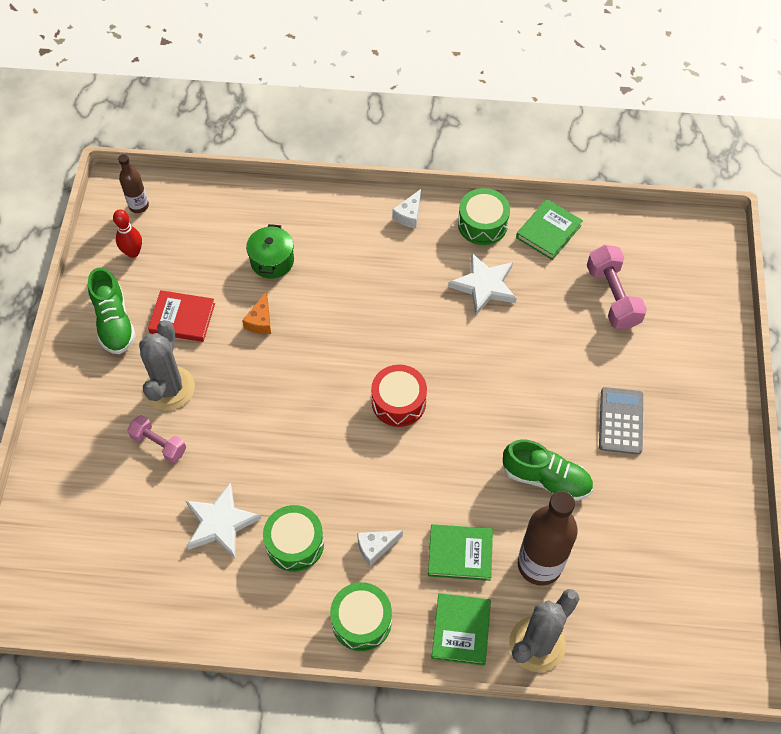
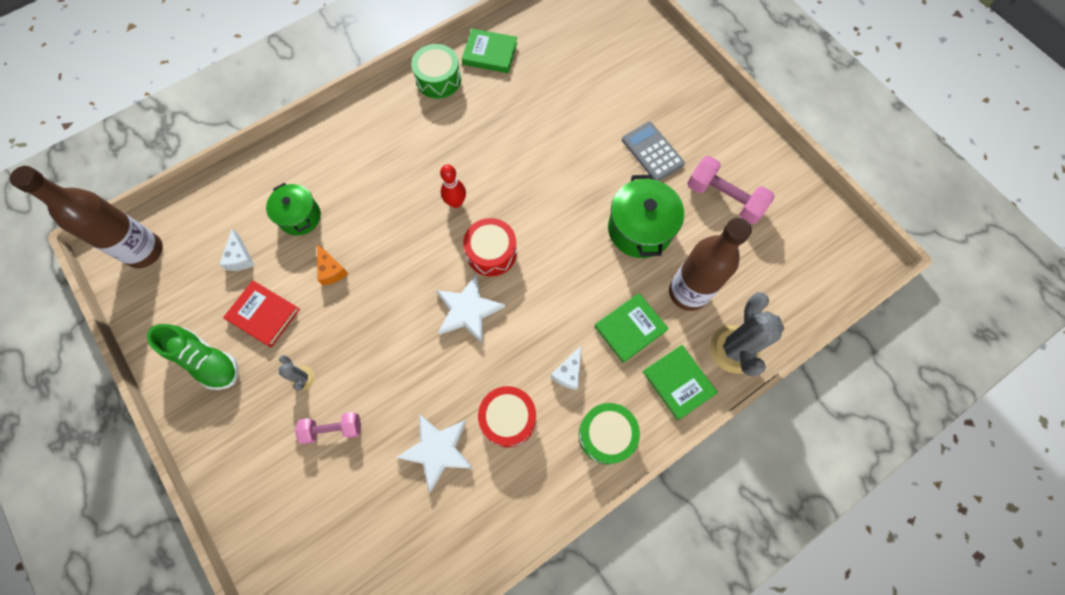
camera: 40 degrees left, 10 degrees up
red bowling pin [113,209,142,258] -> red bowling pin moved to [440,165,466,208]
brown bottle [118,154,149,213] -> brown bottle [10,166,163,268], size x1.89
grey cactus [139,320,195,411] -> grey cactus [279,355,315,391], size x0.48
red book [148,290,215,342] -> red book turned 60 degrees clockwise [223,280,300,347]
green drum [263,505,324,572] -> red drum [478,386,536,448]
white cheese [392,189,421,228] -> white cheese moved to [219,229,254,271]
white star [448,252,517,315] -> white star moved to [436,275,505,343]
green shoe [503,439,593,501] -> green pot [608,174,684,258]
green book [516,199,583,260] -> green book turned 75 degrees counterclockwise [462,29,518,73]
pink dumbbell [587,245,647,329] -> pink dumbbell moved to [687,156,775,224]

